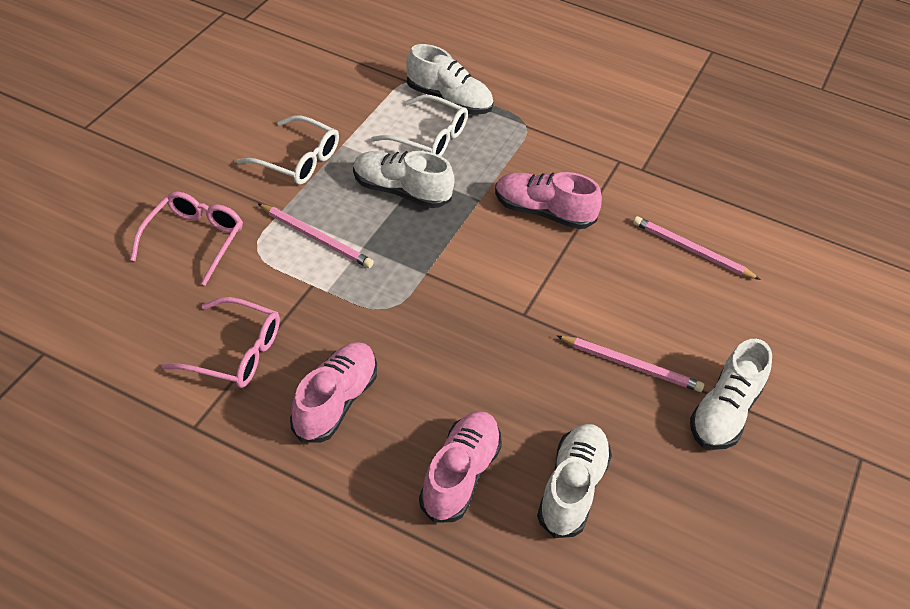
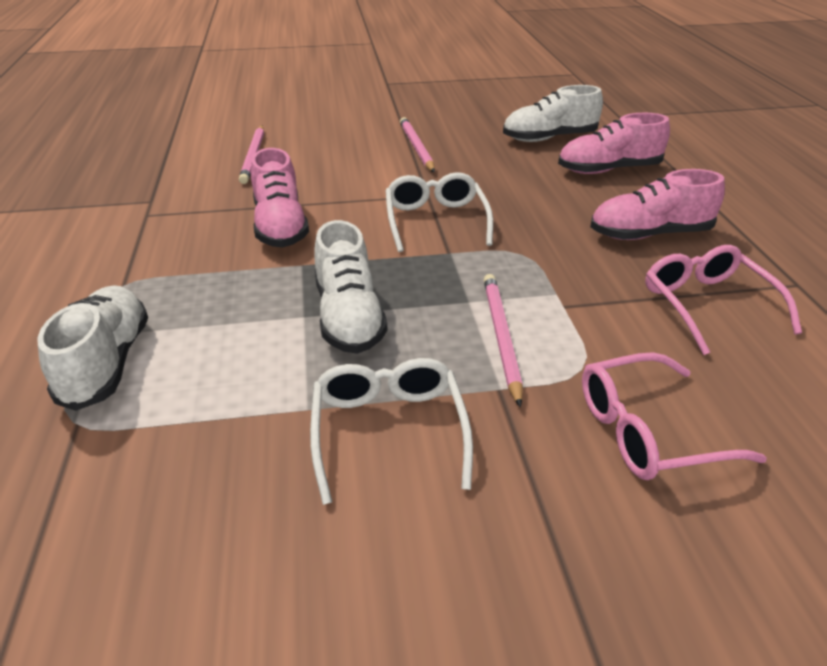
camera: 120 degrees left, 10 degrees down
white glasses [371,95,468,156] -> white glasses moved to [385,172,493,252]
white shoe [690,339,772,450] -> none

